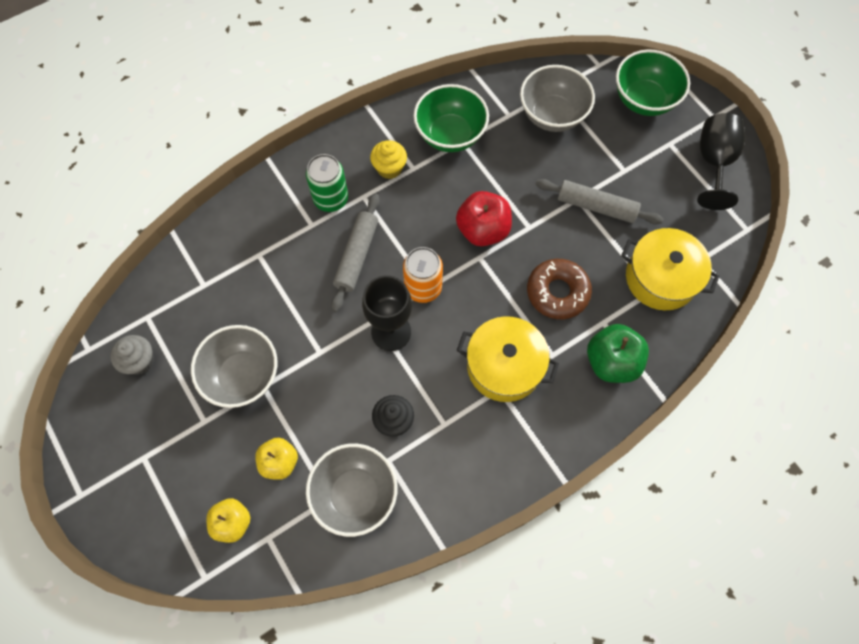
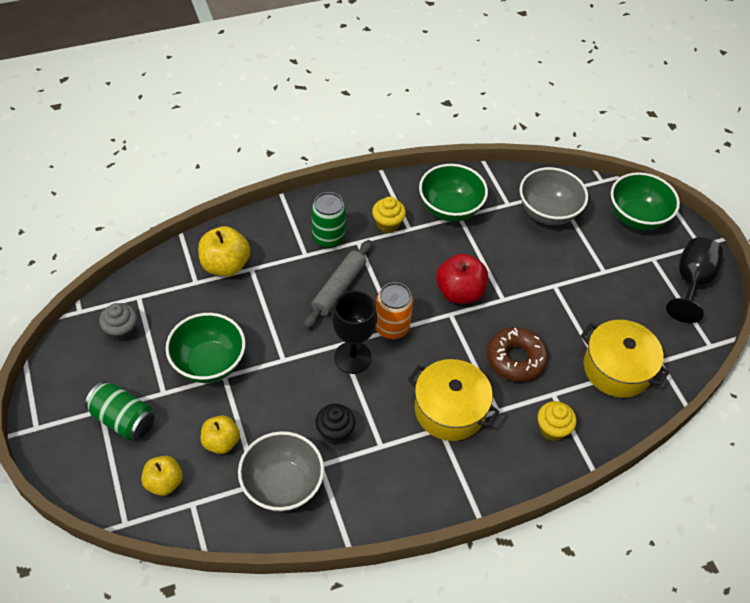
camera: 10 degrees right, 15 degrees down
grey bowl [191,325,278,408] -> green bowl [166,313,246,383]
grey rolling pin [535,179,663,225] -> none
green apple [587,324,649,383] -> yellow cupcake [537,401,577,441]
none -> green can [85,382,155,440]
none -> yellow apple [198,226,250,276]

